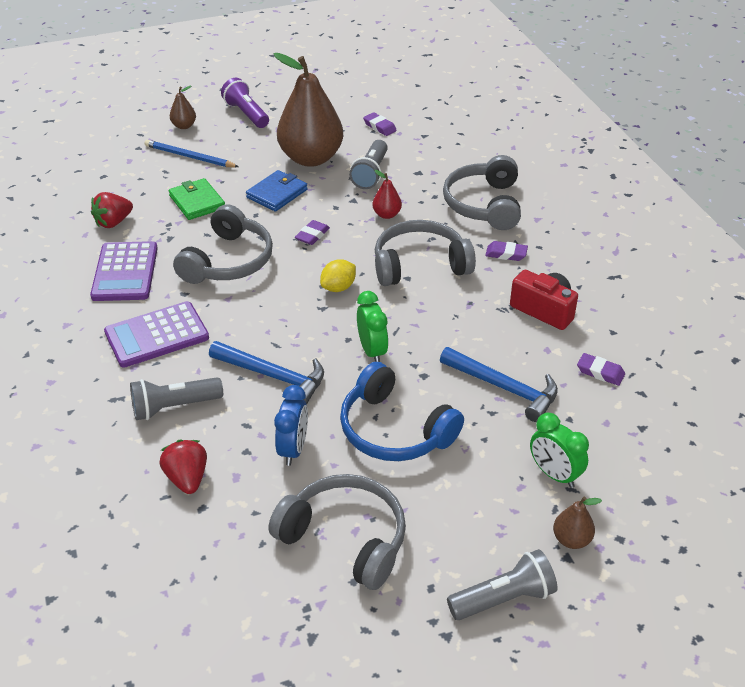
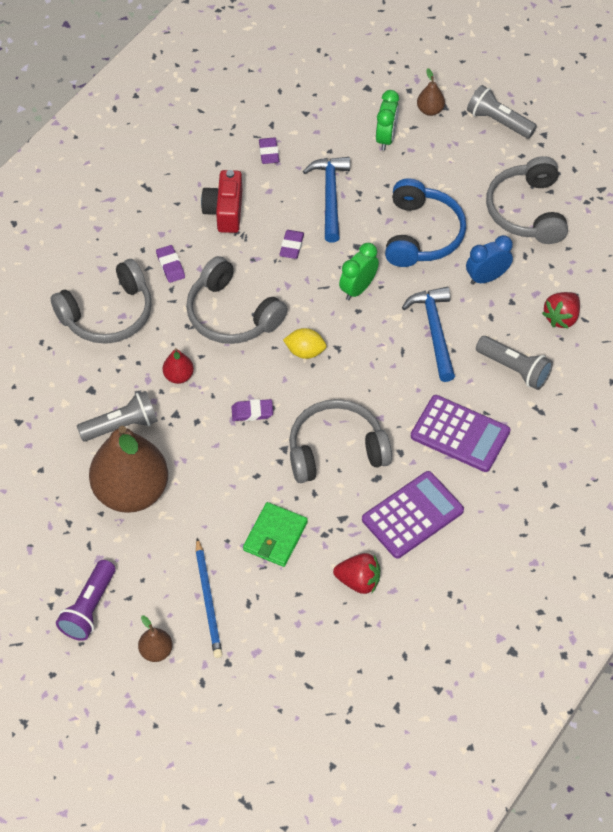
camera: 125 degrees left, 15 degrees up
blue wallet [246,170,308,212] -> none
purple eraser [363,112,397,136] -> purple eraser moved to [279,230,304,259]

